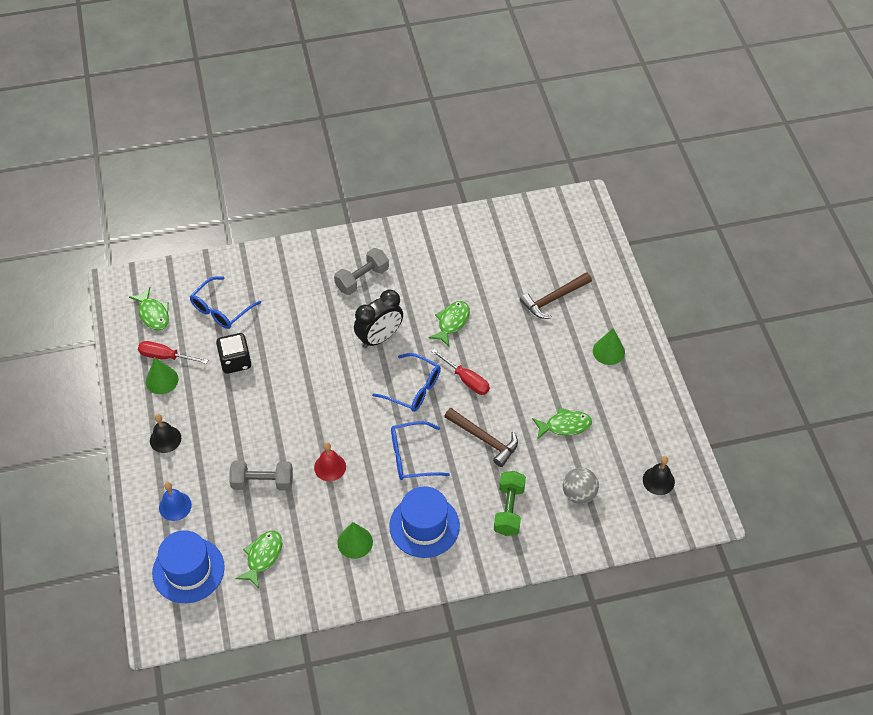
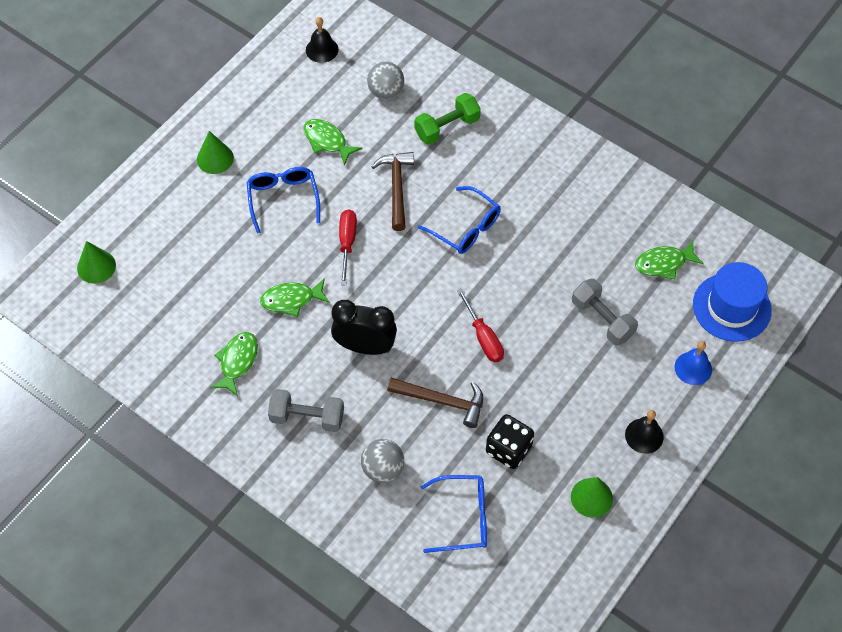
camera: 130 degrees left, 5 degrees up
green fish [129,287,169,330] -> green fish moved to [210,332,258,396]
red screwdriver [138,341,208,364] -> red screwdriver moved to [457,289,504,362]
red bell [314,442,346,481] -> none
green cone [337,522,373,559] -> green cone moved to [77,241,116,283]
blue glasses [372,353,441,412] -> blue glasses moved to [247,167,320,234]
blue hat [389,486,460,558] -> none
brown hammer [520,272,592,319] -> brown hammer moved to [387,378,483,428]
none -> grey ball [361,439,404,483]

